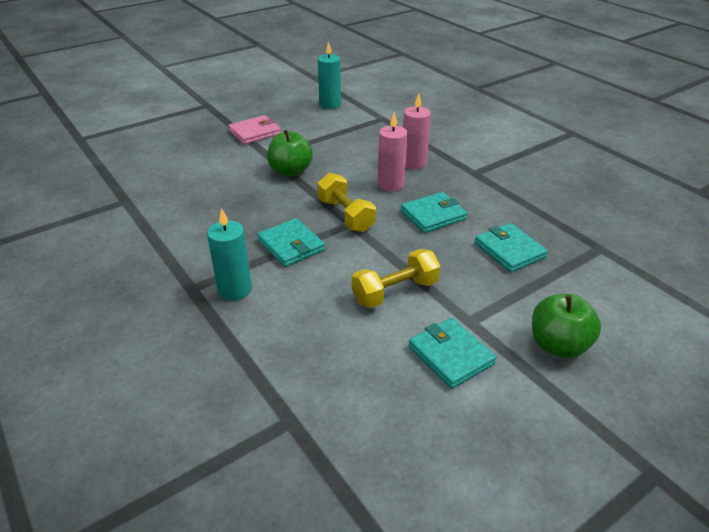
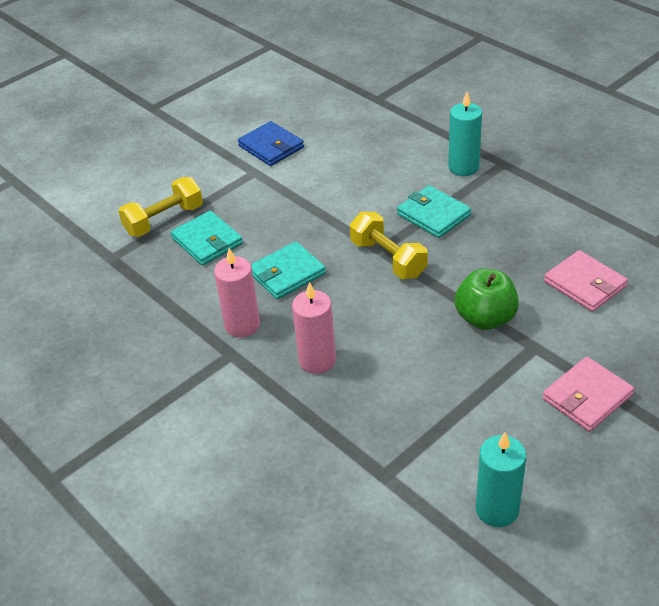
camera: 175 degrees right, 5 degrees up
yellow dumbbell [352,249,441,308] -> yellow dumbbell moved to [118,177,203,237]
pink candle [378,112,408,191] -> pink candle moved to [214,248,260,338]
turquoise wallet [409,318,497,389] -> blue wallet [238,121,304,166]
green apple [532,294,601,358] -> none
none -> pink wallet [544,250,628,312]

